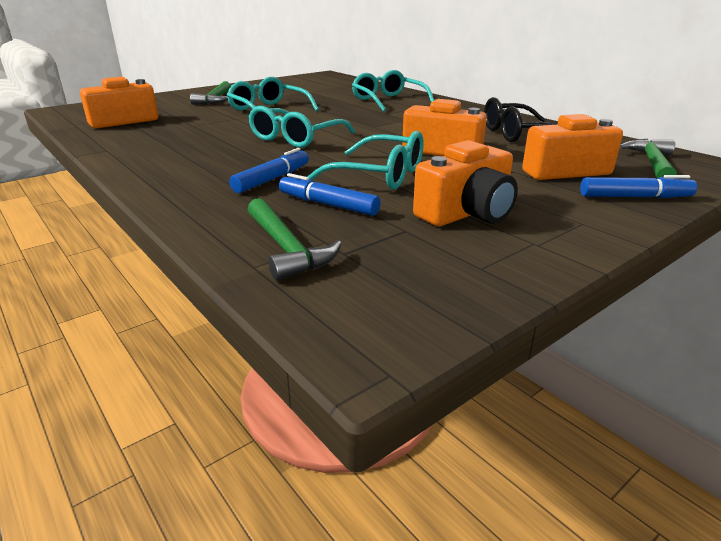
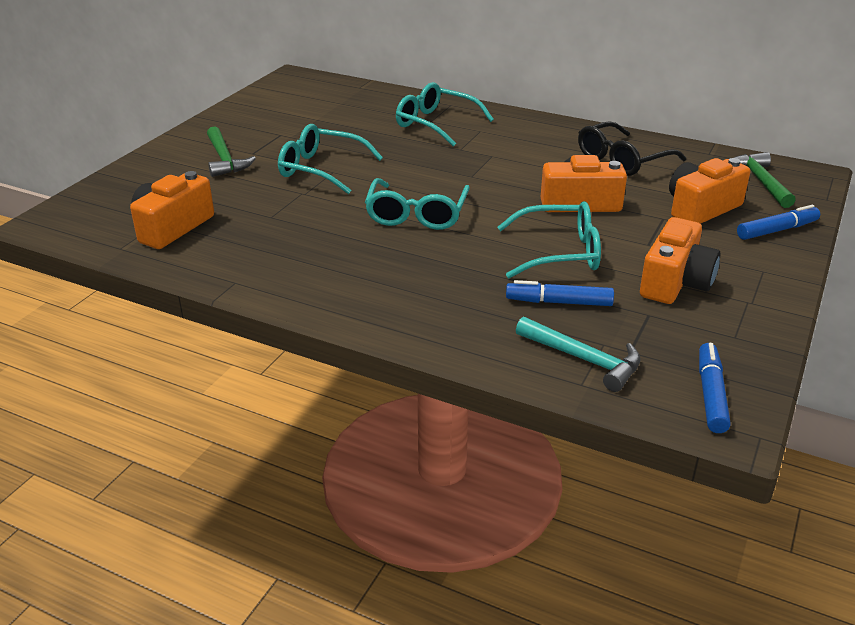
camera: 25 degrees left, 5 degrees up
blue marker [229,148,309,193] -> blue marker moved to [699,343,731,433]
green hammer [248,198,342,281] -> turquoise hammer [516,317,641,392]

